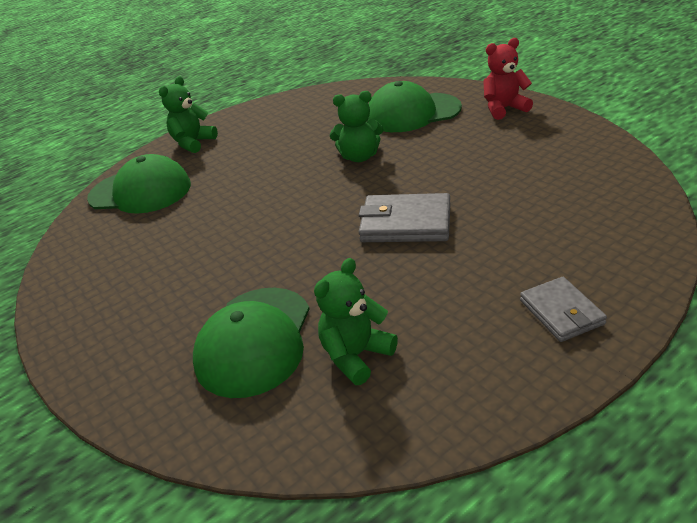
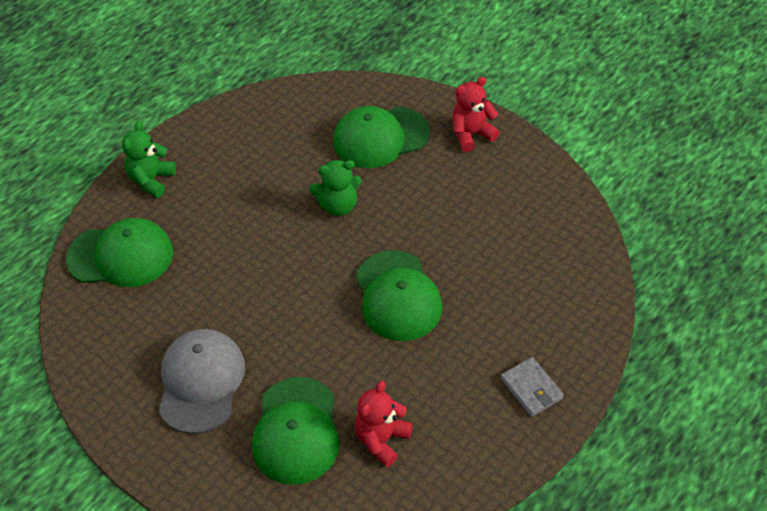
camera: 15 degrees left, 15 degrees up
green teddy bear [314,258,398,385] -> red teddy bear [355,381,413,467]
grey wallet [359,193,450,242] -> green cap [356,250,443,341]
none -> grey cap [159,329,245,434]

